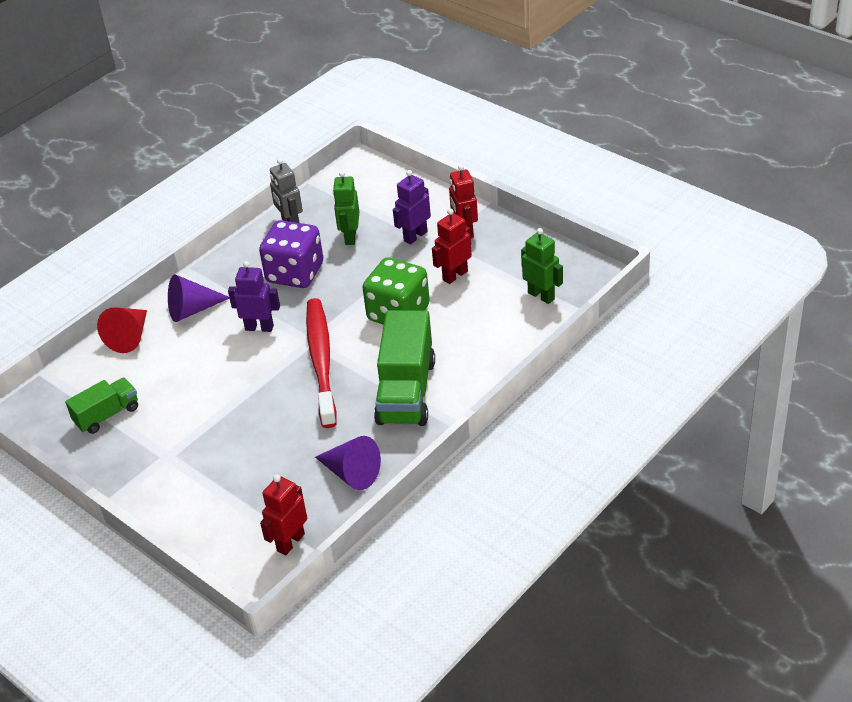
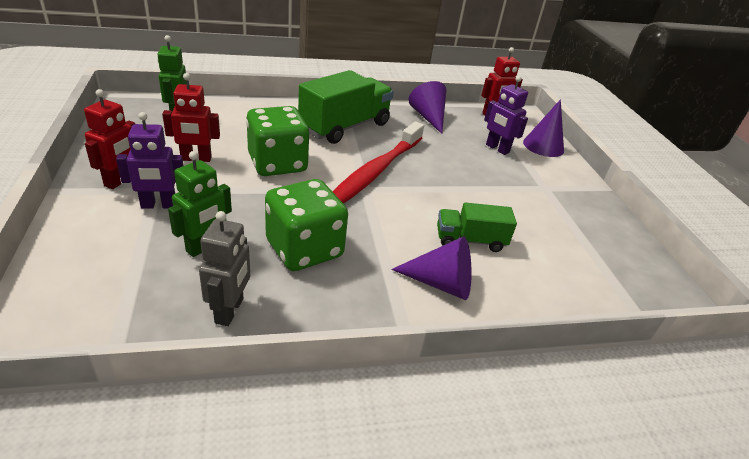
camera: 150 degrees left, 5 degrees down
green truck [65,378,138,434] -> green truck moved to [437,203,517,252]
red cone [97,307,147,353] -> none
purple robot [228,261,280,332] -> purple robot moved to [484,76,528,155]
purple dice [259,220,323,288] -> green dice [265,179,348,271]
none -> purple cone [523,99,564,157]

